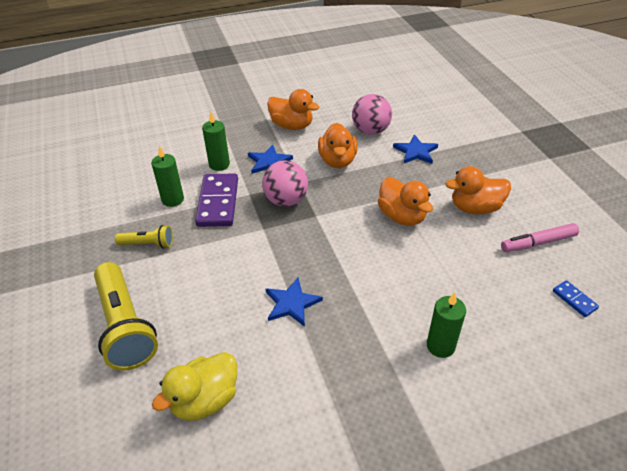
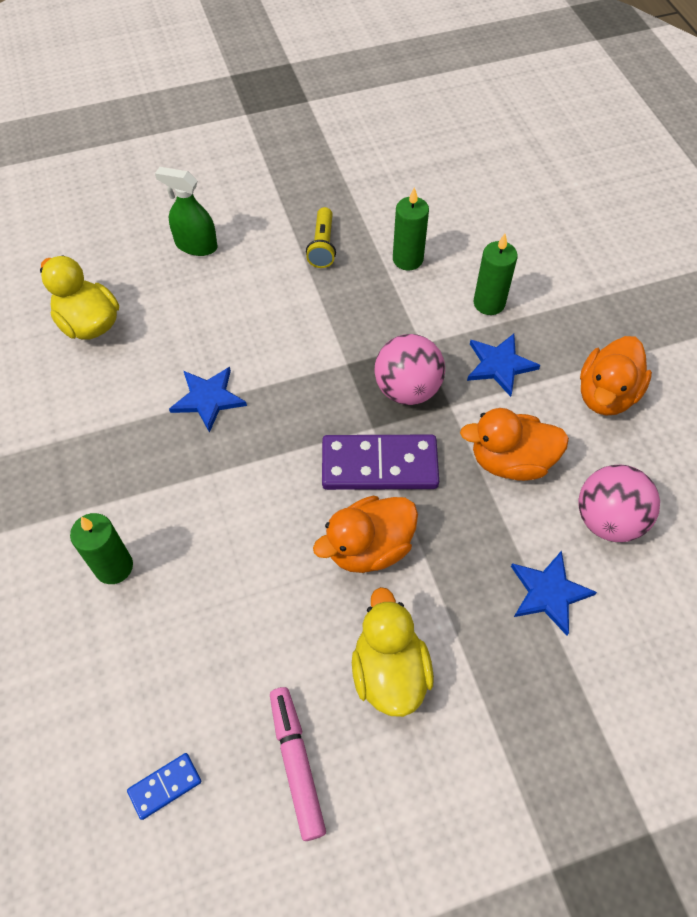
camera: 90 degrees right, 15 degrees up
yellow flashlight [94,262,158,370] -> green spray bottle [155,167,218,256]
purple domino [195,173,238,227] -> purple domino moved to [322,435,439,490]
orange duck [446,166,511,214] -> yellow duck [352,587,434,717]

